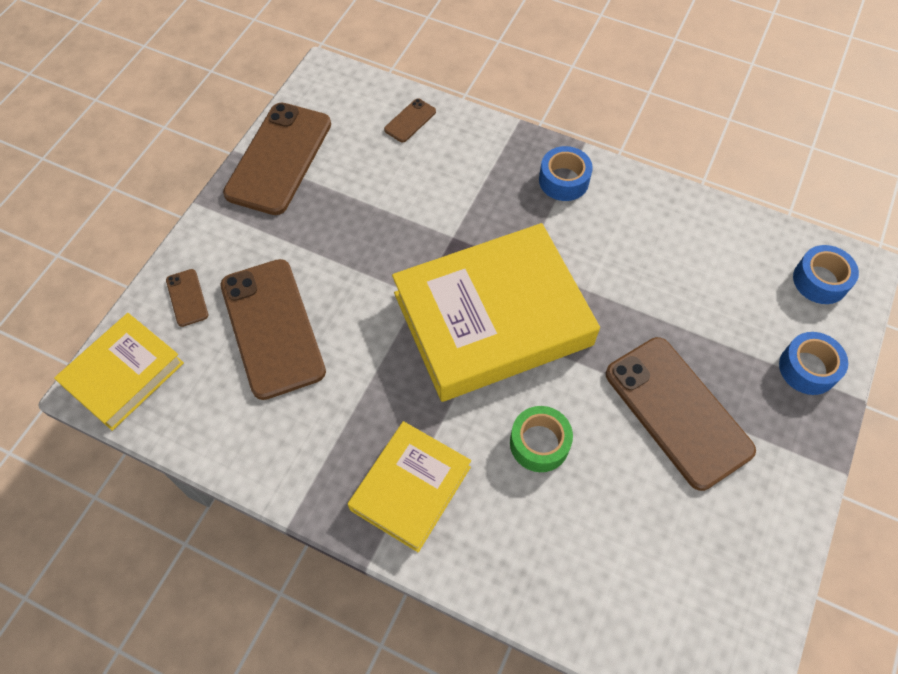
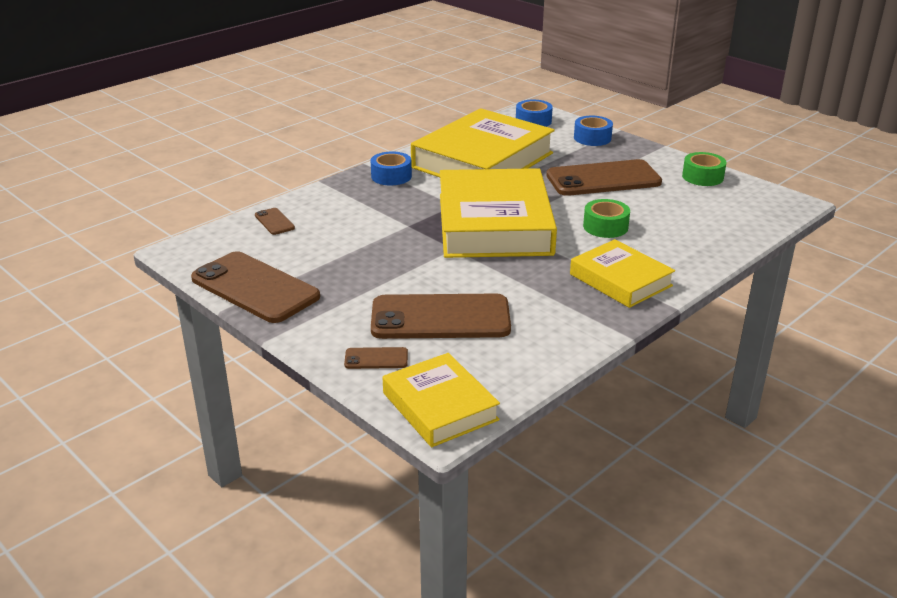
camera: 70 degrees left, 30 degrees down
none -> yellow book [411,108,555,177]
none -> green tape [682,152,727,186]

